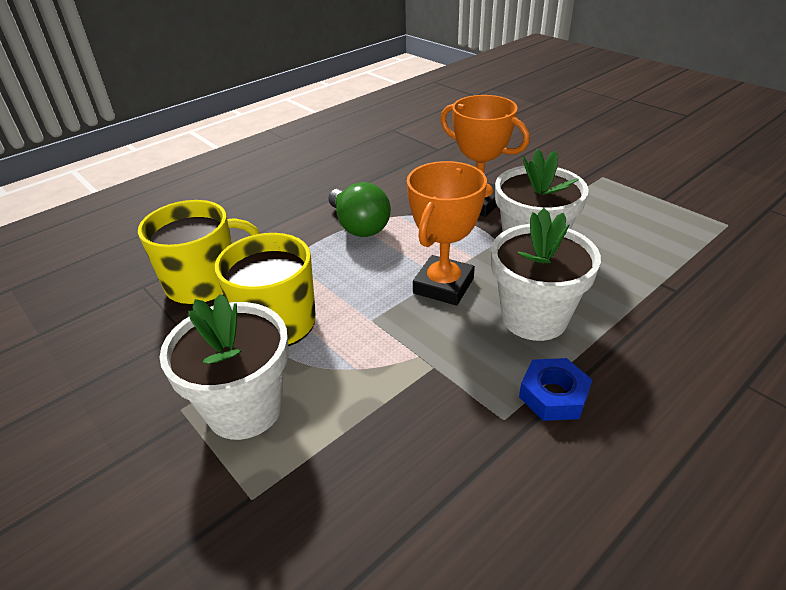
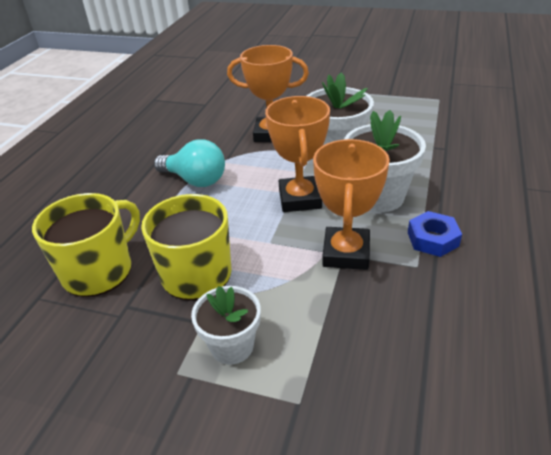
camera: 30 degrees left, 0 degrees up
white flower pot [160,294,289,440] -> white flower pot [191,286,261,365], size x0.64
green light bulb [328,182,391,237] -> turquoise light bulb [154,139,225,187]
none -> orange trophy [313,139,390,270]

